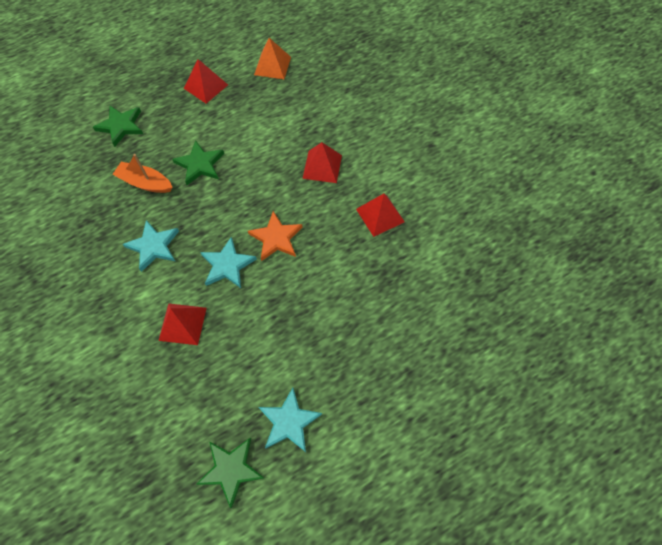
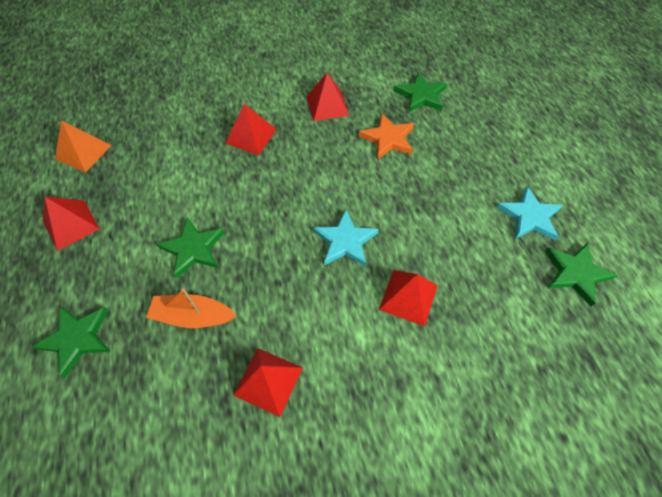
camera: 75 degrees left, 5 degrees down
orange boat [112,154,173,193] -> orange boat turned 60 degrees clockwise [146,288,236,328]
turquoise star [123,220,179,272] -> none
orange star [248,211,303,261] -> orange star moved to [359,113,414,160]
none -> red pyramid [233,348,303,417]
none -> green star [394,72,447,112]

